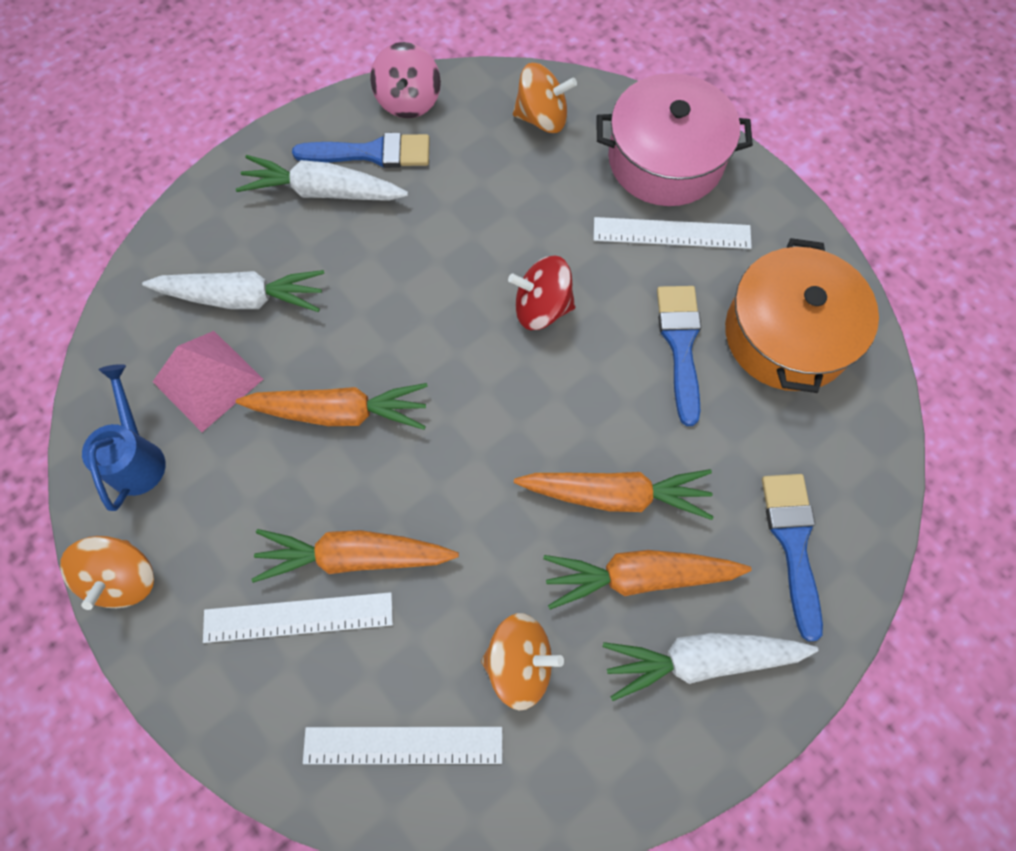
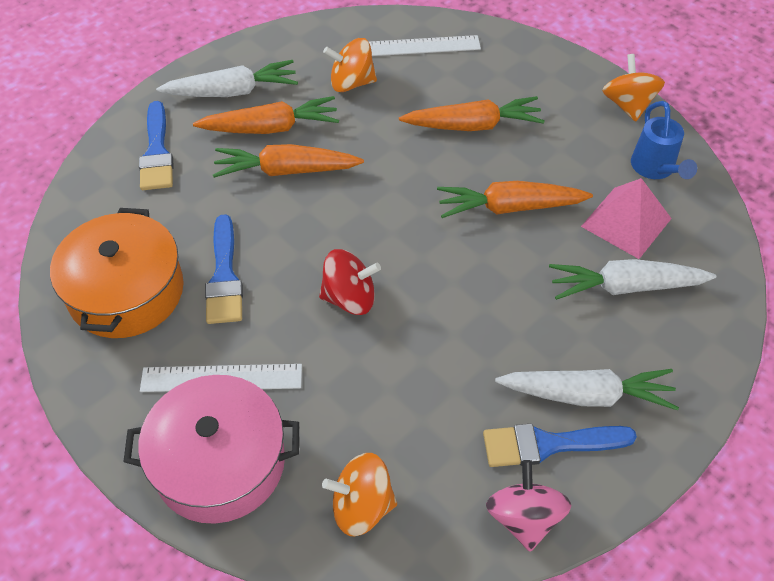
camera: 175 degrees right, 15 degrees down
white ruler [203,592,393,643] -> none

